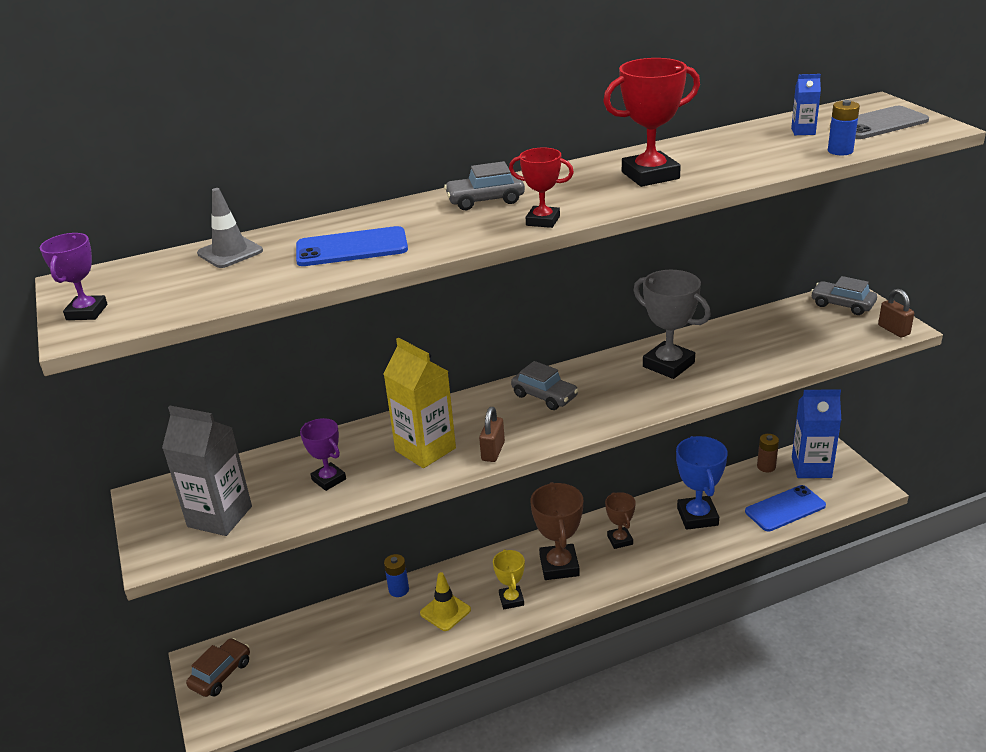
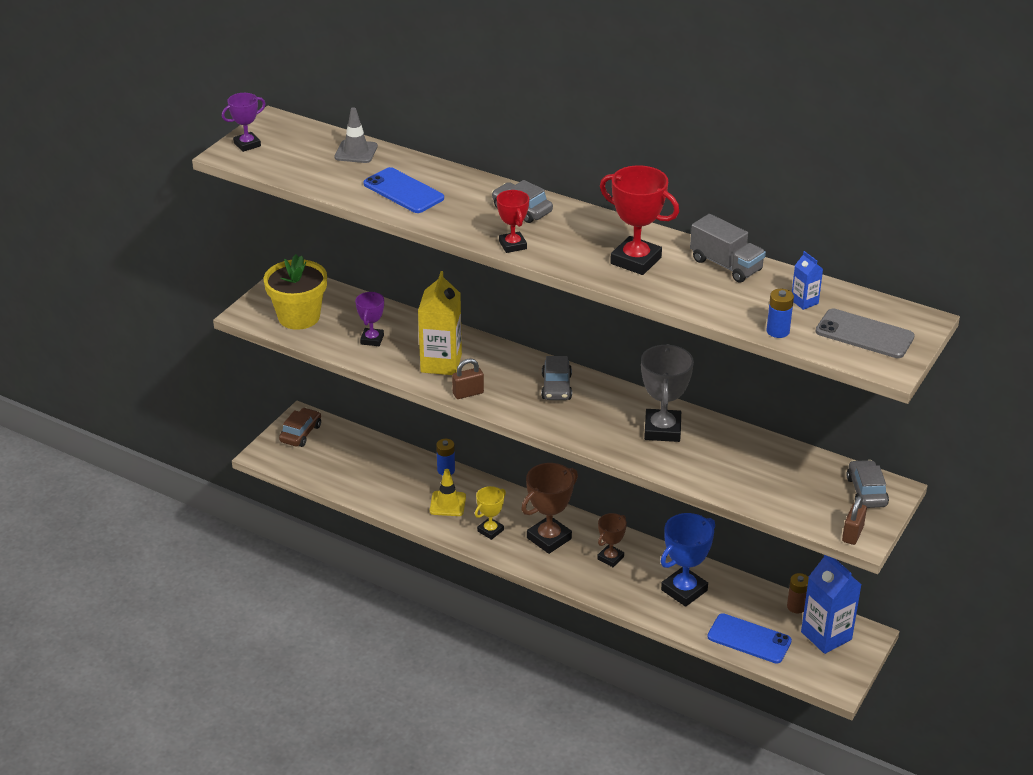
camera: 50 degrees right, 5 degrees up
grey carton [162,406,252,536] -> yellow flower pot [264,254,327,330]
brown car [186,638,250,697] -> brown car turned 60 degrees counterclockwise [279,408,321,447]
none -> grey truck [690,214,766,283]

